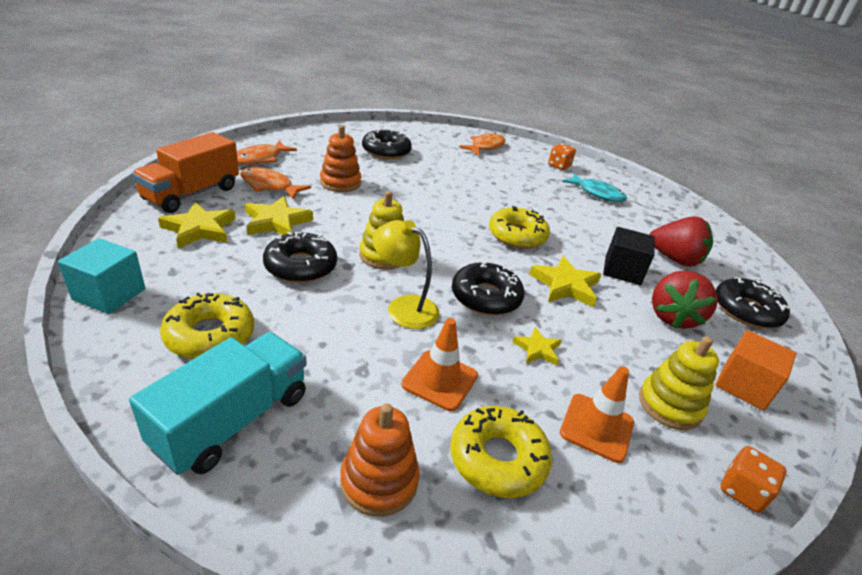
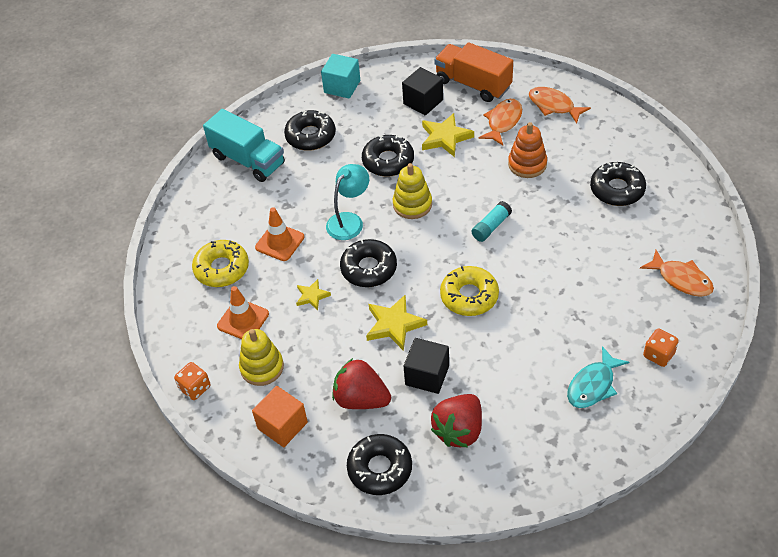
camera: 100 degrees right, 15 degrees up
yellow star [158,202,236,248] -> black cube [402,67,443,115]
yellow donut [160,292,254,359] -> black donut [284,110,336,151]
orange stacking toy [340,403,420,517] -> none
yellow lamp [372,220,439,329] -> turquoise lamp [326,164,369,240]
none -> turquoise glue stick [472,201,512,242]

